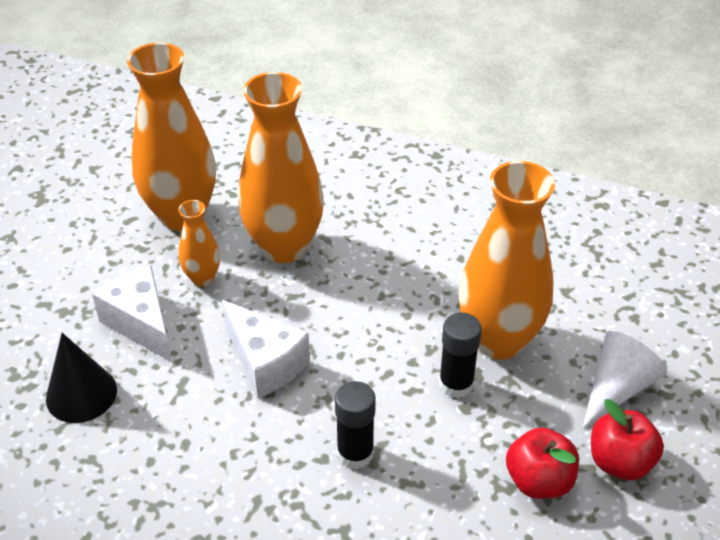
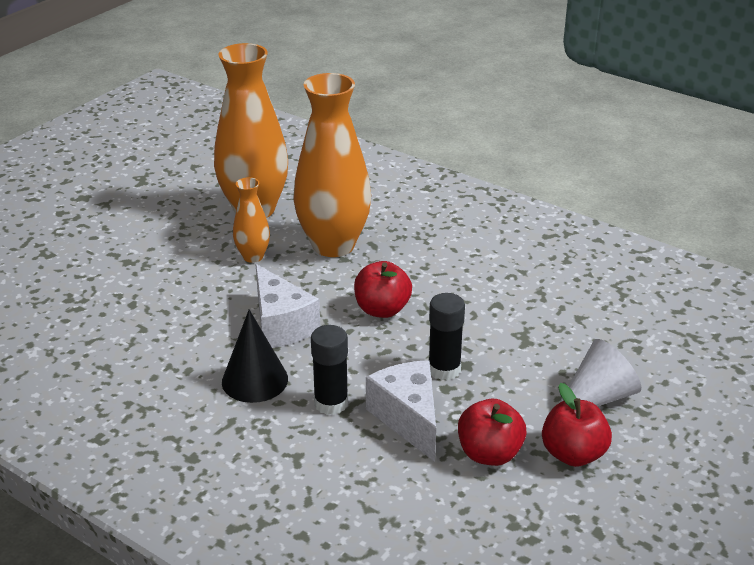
camera: 15 degrees right, 10 degrees down
black cone [46,333,117,423] -> black cone moved to [222,309,288,403]
white cheese [92,265,172,362] -> white cheese moved to [366,360,436,462]
orange vase [458,161,555,360] -> none
none -> red apple [354,261,412,318]

